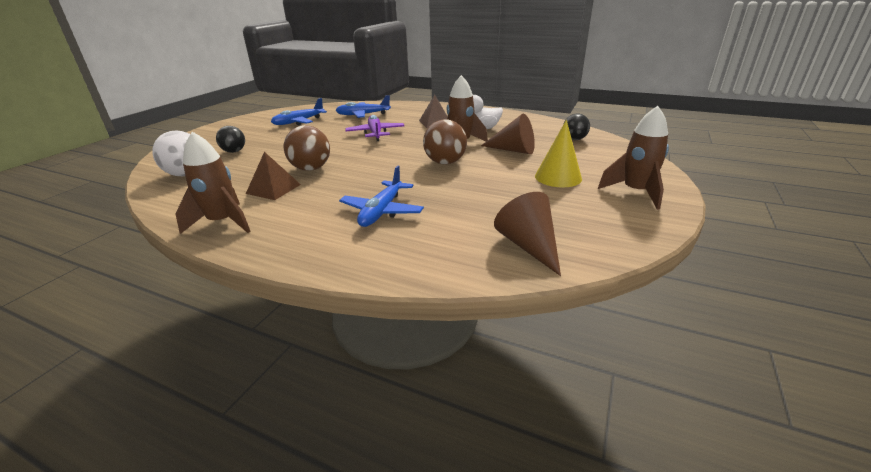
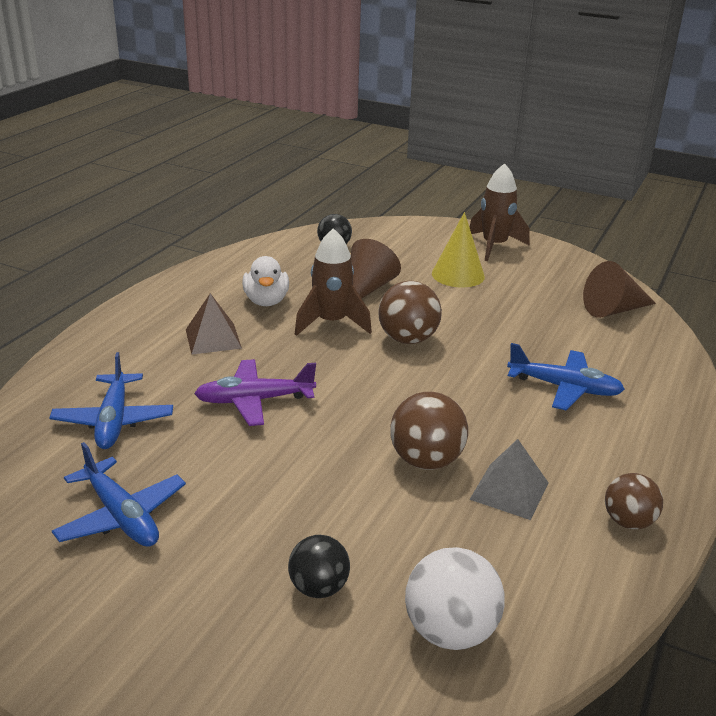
camera: 90 degrees left, 0 degrees up
brown rocket [175,132,251,234] -> brown ball [605,473,663,529]
brown pyramid [246,152,301,200] -> grey pyramid [469,439,549,520]

